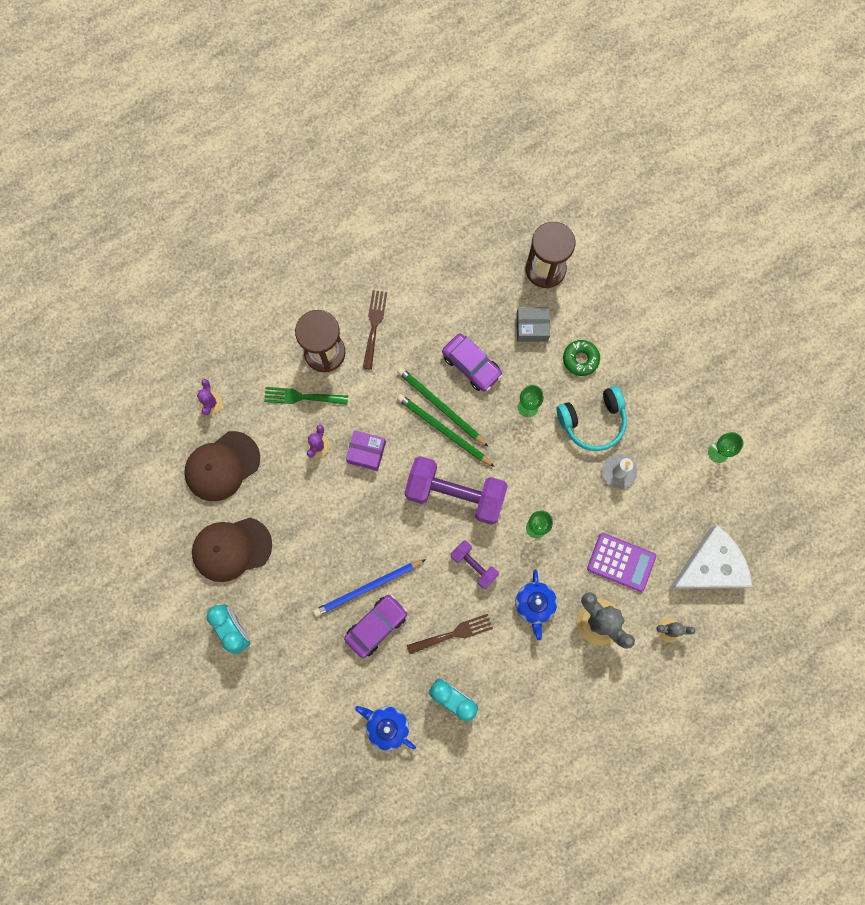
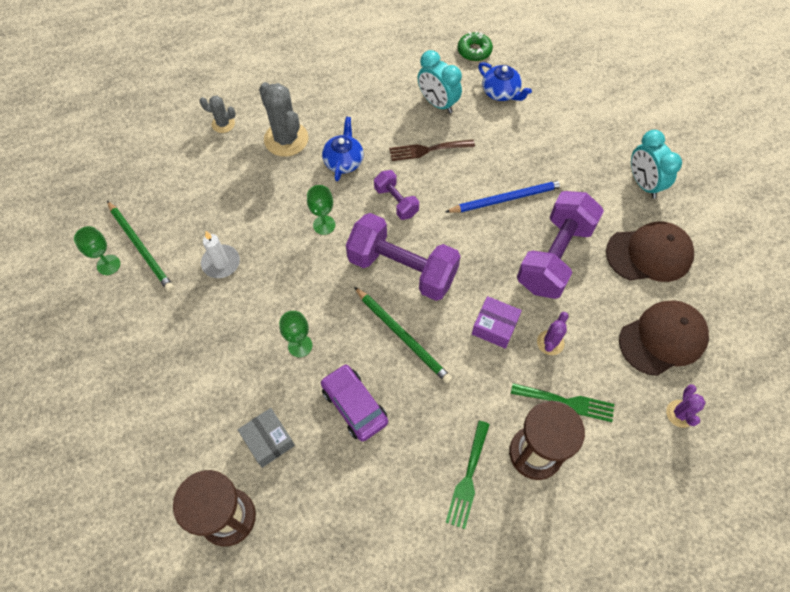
camera: 170 degrees left, 15 degrees down
purple car [344,595,407,658] -> none
brown fork [363,290,387,370] -> green fork [445,421,490,529]
green pencil [397,367,488,447] -> green pencil moved to [107,201,174,292]
grey box [516,307,550,342] -> grey box turned 45 degrees clockwise [238,408,295,468]
turquoise headphones [557,386,627,451] -> none
green donut [563,340,600,376] -> green donut moved to [458,32,493,61]
purple calculator [587,533,656,592] -> none
white cheese [669,525,752,589] -> none
none -> purple dumbbell [517,191,604,299]

